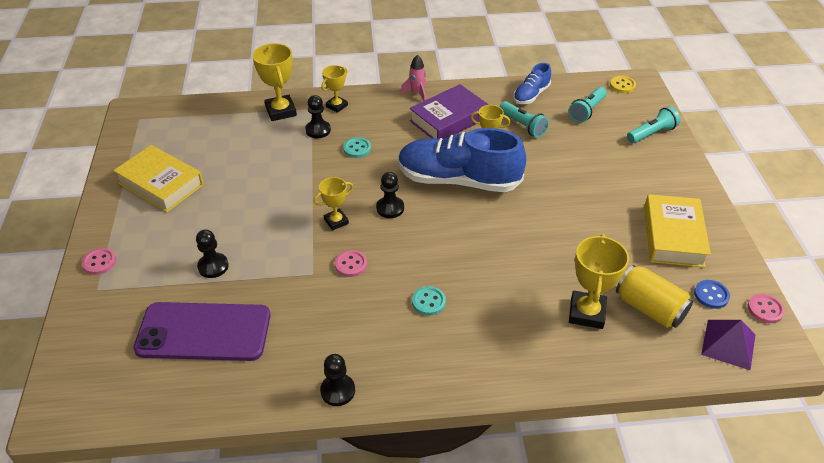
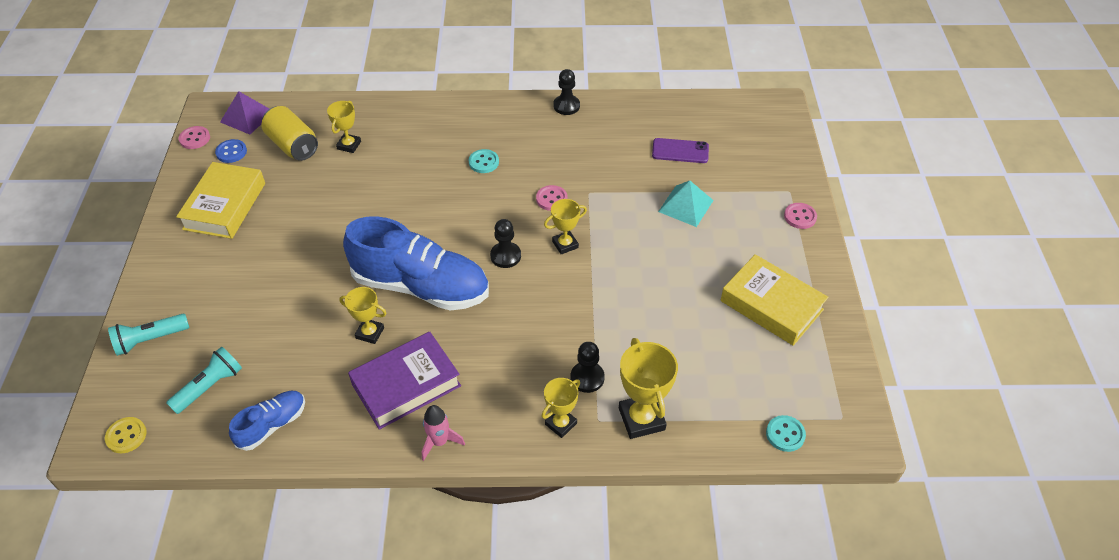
camera: 175 degrees left, 5 degrees up
purple phone [133,302,271,361] -> purple phone [652,138,709,163], size x0.51
black pawn [196,230,229,278] -> turquoise pyramid [658,181,714,227]
turquoise button [343,137,371,158] -> turquoise button moved to [766,415,806,452]
turquoise flashlight [499,101,549,138] -> none
yellow trophy [569,234,629,329] -> yellow trophy [327,101,361,153], size x0.62

